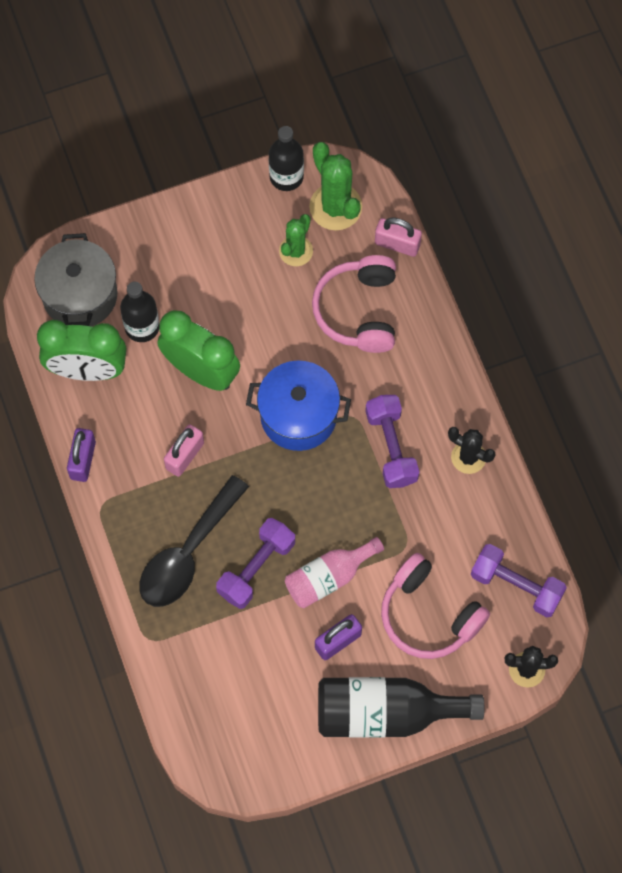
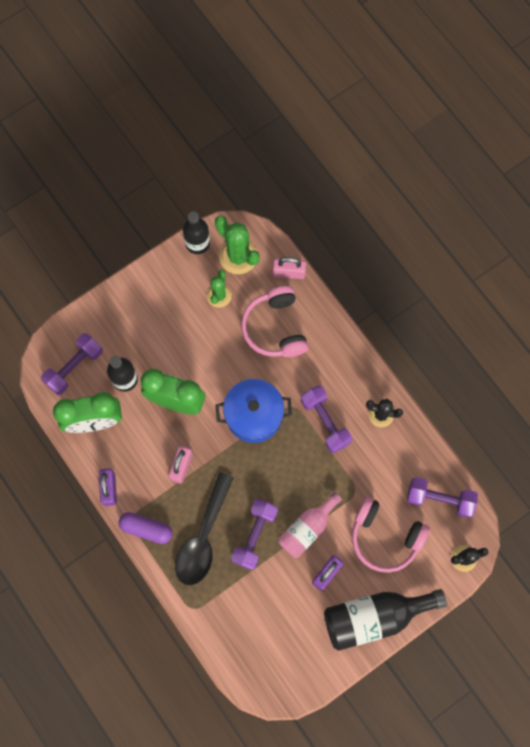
camera: 15 degrees left, 5 degrees up
grey pot [34,233,117,326] -> purple dumbbell [41,333,103,395]
none -> purple capsule [119,512,172,544]

